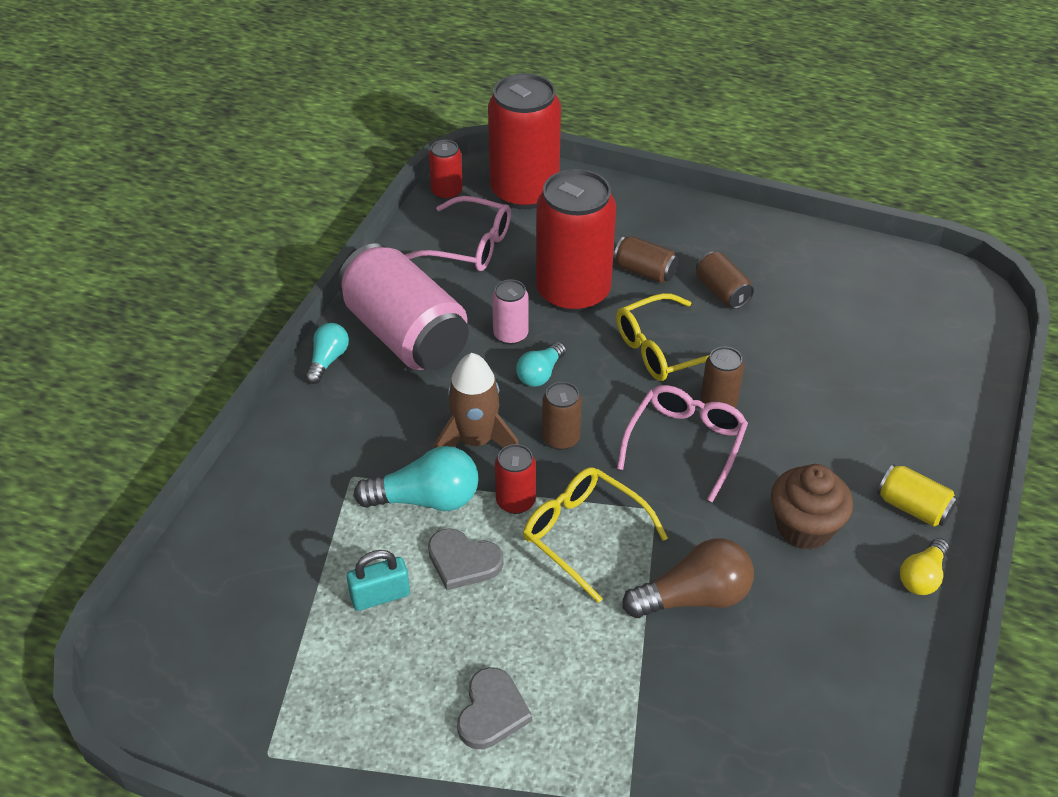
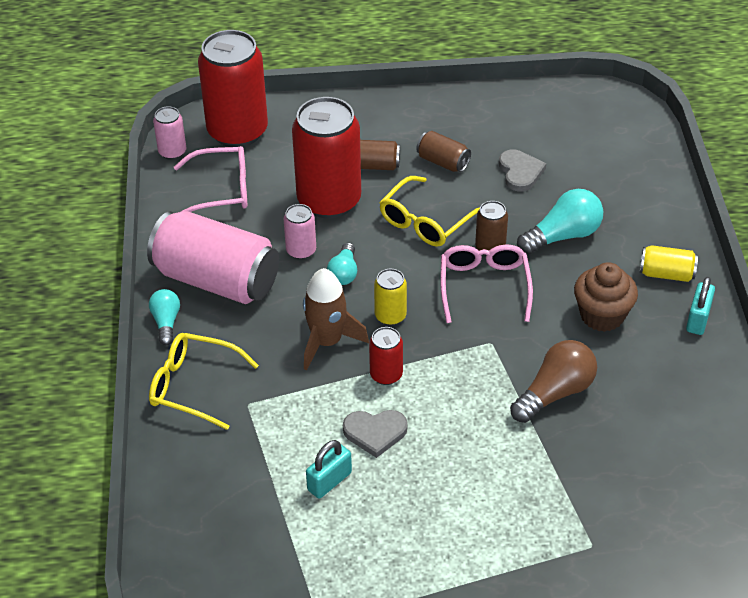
camera: 25 degrees left, 0 degrees up
turquoise light bulb [353,446,479,511] -> turquoise light bulb moved to [517,189,603,255]
red can [429,140,463,200] -> pink can [153,106,186,160]
grey heart [457,667,532,749] -> grey heart moved to [499,150,546,192]
yellow glasses [523,467,668,603] -> yellow glasses moved to [149,333,259,430]
brown can [542,382,582,450] -> yellow can [374,269,407,326]
yellow light bulb [900,538,949,595] -> turquoise padlock [686,277,715,335]

